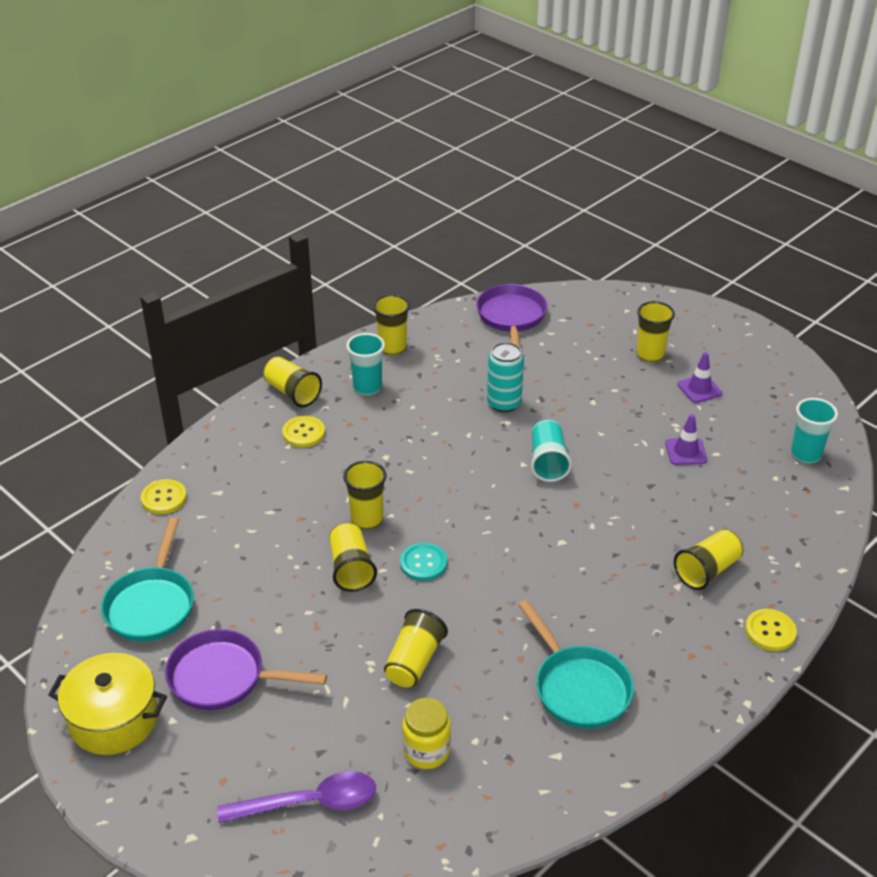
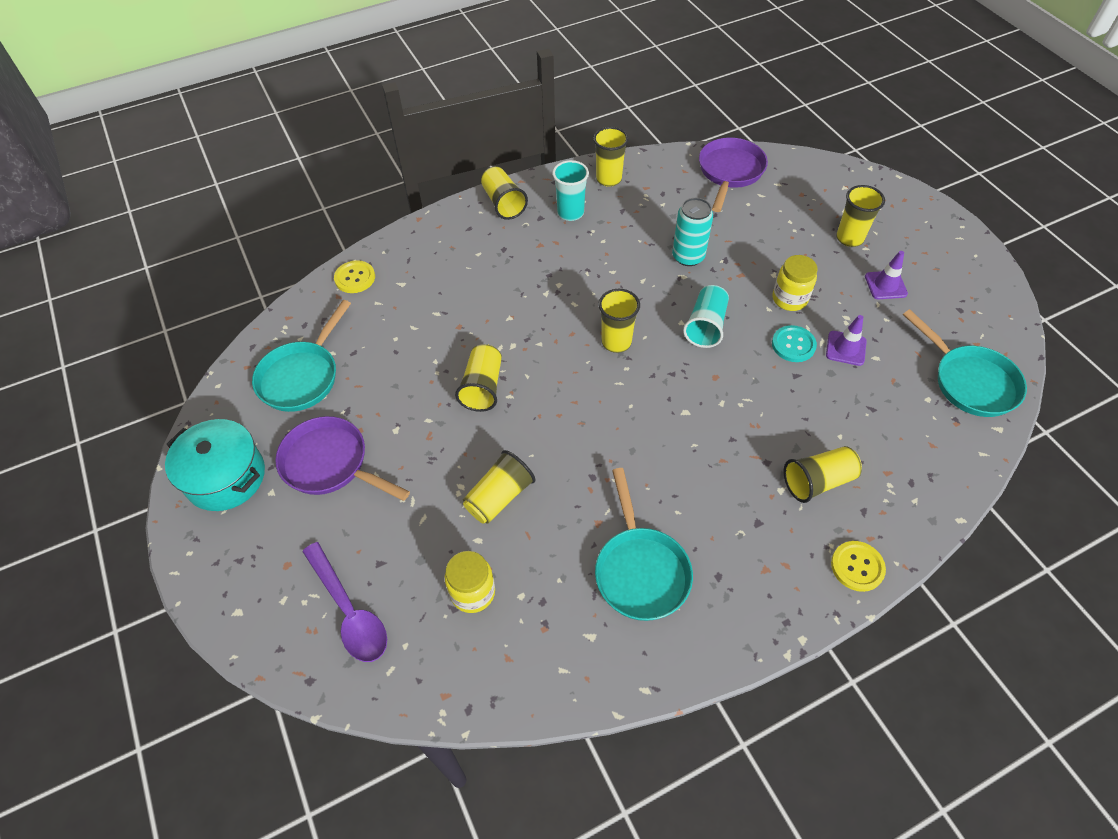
camera: 20 degrees right, 15 degrees up
yellow pot [48,653,167,755] -> turquoise pot [165,419,265,511]
purple spoon [217,771,376,823] -> purple spoon turned 45 degrees clockwise [302,542,387,662]
yellow button [282,416,325,447] -> none
yellow cup [343,461,387,529] -> yellow cup moved to [598,289,640,353]
turquoise button [400,543,447,581] -> turquoise button moved to [772,325,817,362]
turquoise cup [791,398,838,463] -> turquoise pan [903,309,1027,417]
none -> yellow jar [772,255,818,311]

